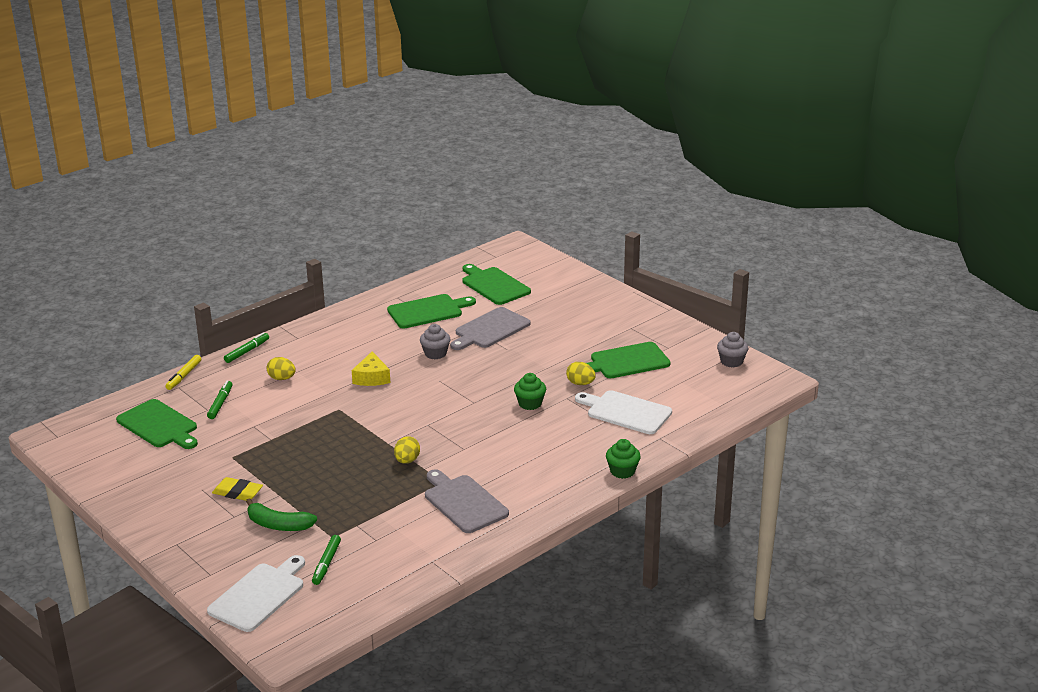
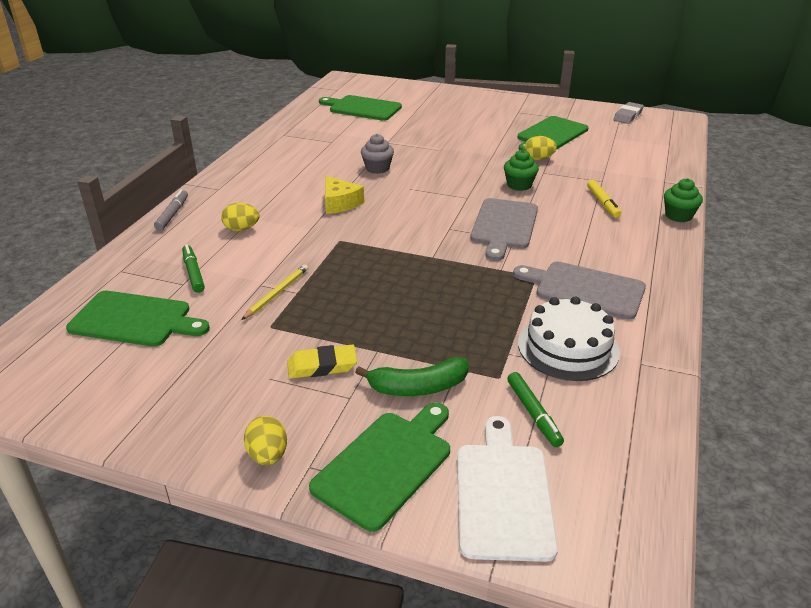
camera: 30 degrees left, 5 degrees up
yellow marker [165,355,201,390] -> yellow marker moved to [587,180,621,218]
green marker [224,332,269,363] -> grey marker [154,190,188,231]
green cutting board [387,294,476,328] -> green cutting board moved to [309,403,450,532]
yellow egg [394,437,420,464] -> yellow egg moved to [244,416,287,465]
grey cutting board [450,307,531,350] -> grey cutting board moved to [470,198,538,261]
white cutting board [575,390,672,434] -> none
grey cupcake [717,332,748,368] -> grey eraser [613,102,644,124]
none -> yellow pencil [241,264,308,320]
none -> white cake [518,296,620,381]

